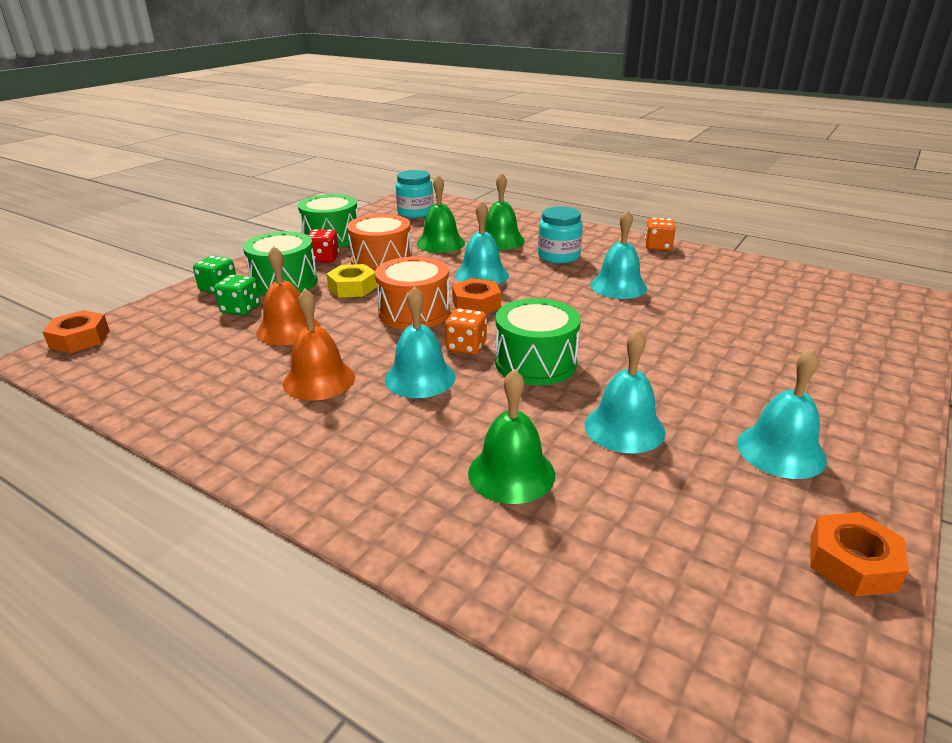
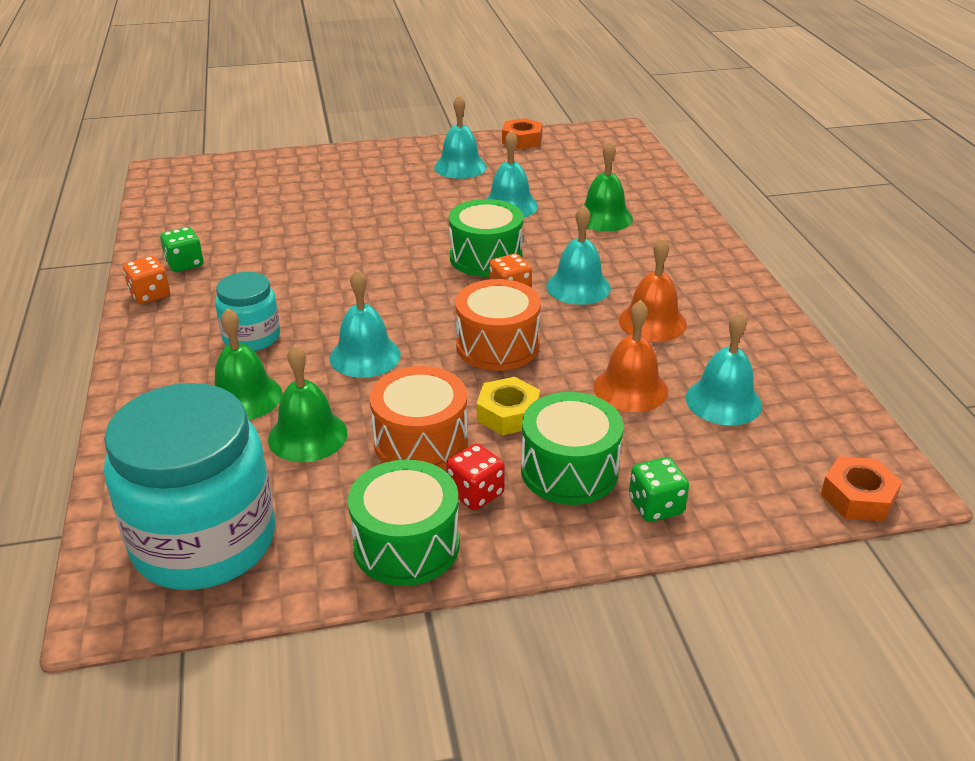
camera: 135 degrees left, 5 degrees up
green dice [214,275,260,315] -> green dice moved to [160,227,203,272]
turquoise jar [396,170,434,218] -> turquoise jar [104,383,275,590], size x1.93
orange nut [452,278,501,314] -> none
turquoise bell [590,209,647,299] -> turquoise bell moved to [686,312,762,426]

